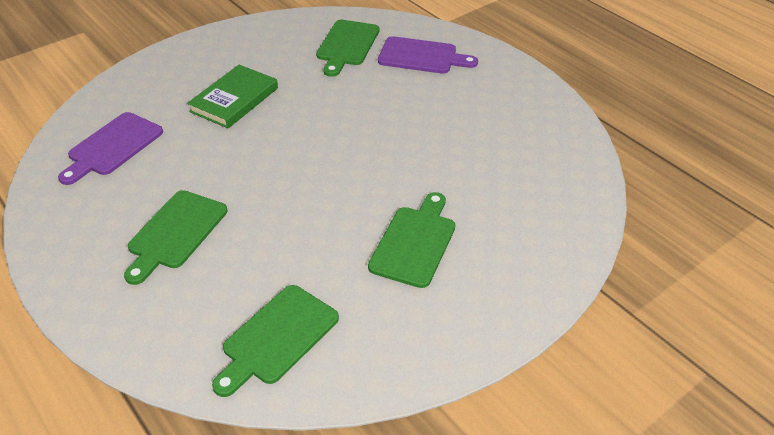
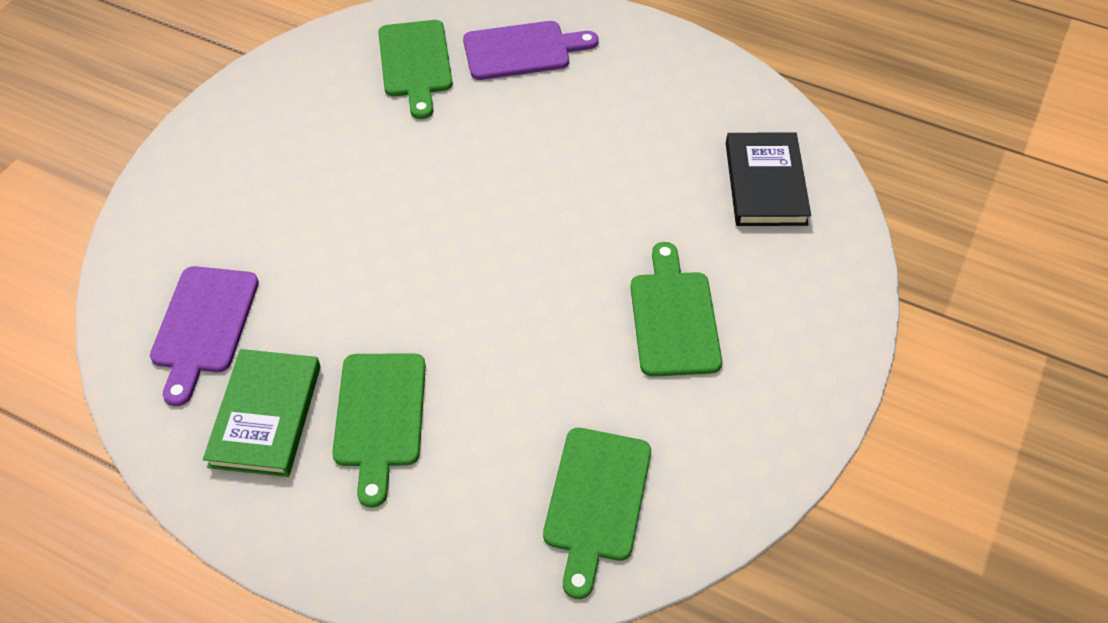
camera: 25 degrees left, 10 degrees up
green book [187,65,278,128] -> green book moved to [203,349,321,477]
none -> black book [726,133,811,226]

